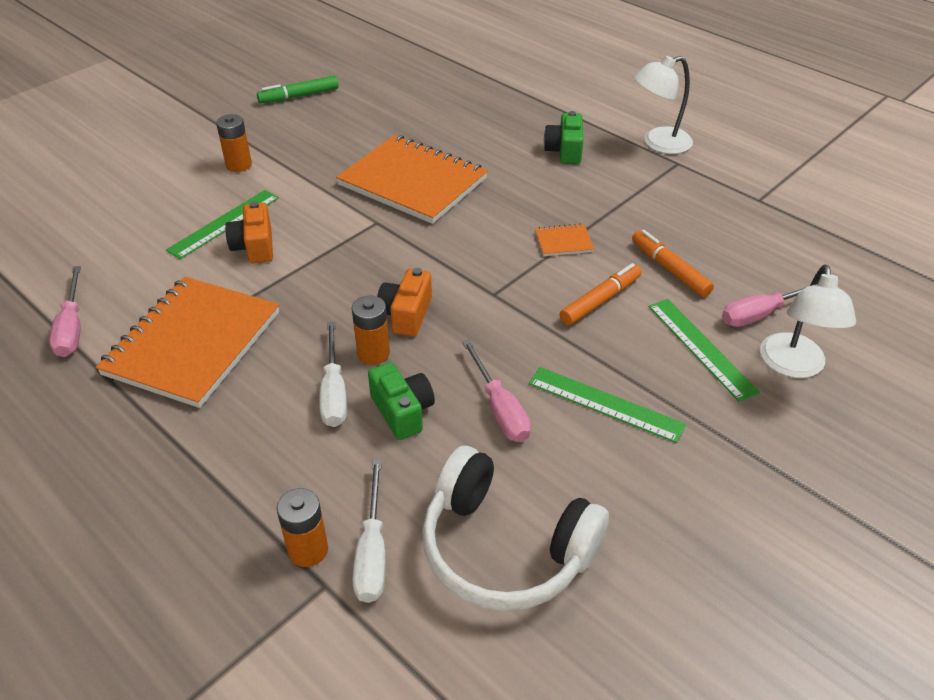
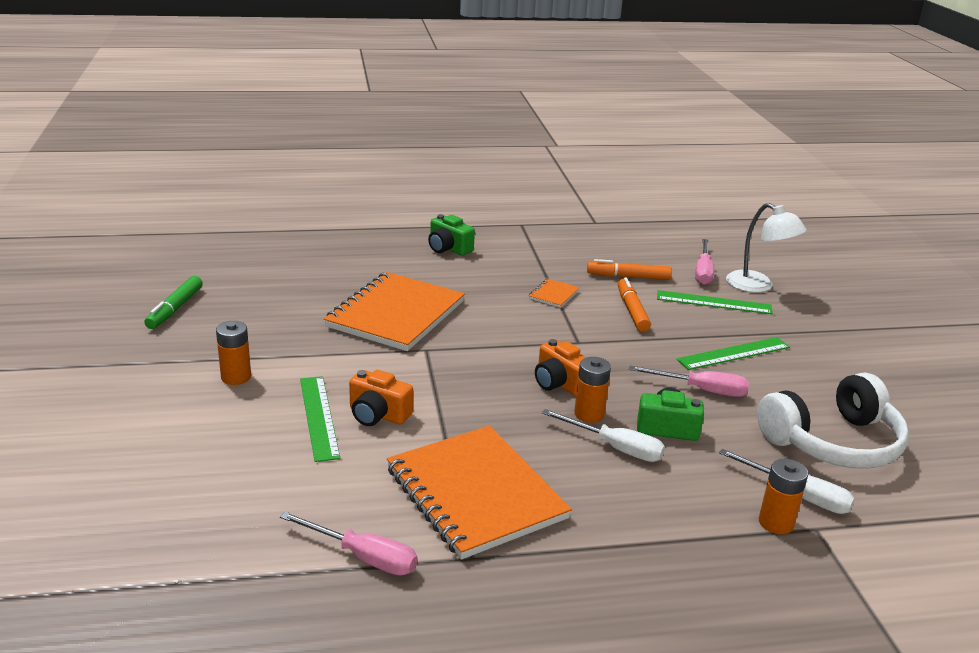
camera: 55 degrees left, 15 degrees down
orange notebook [336,135,488,224] -> orange notebook turned 45 degrees counterclockwise [324,272,465,351]
white lamp [634,56,693,154] -> none

